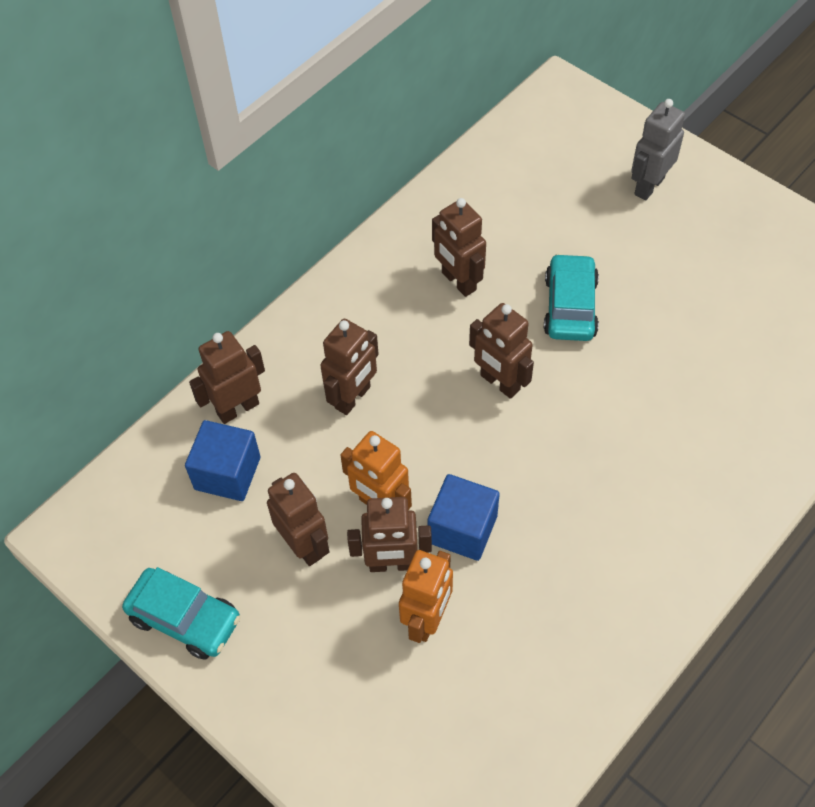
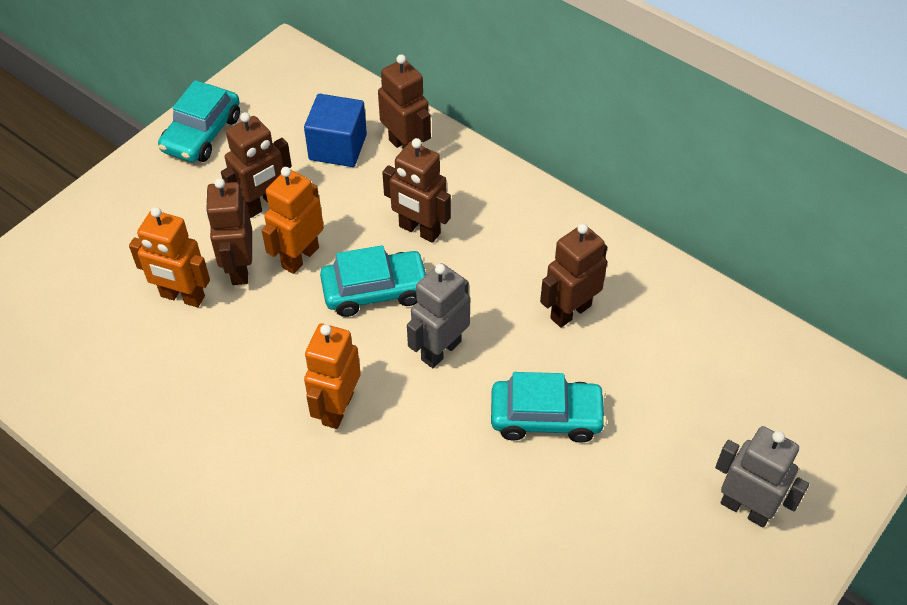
camera: 85 degrees right, 5 degrees down
blue cube [428,474,500,561] -> none
brown robot [469,303,534,399] -> grey robot [407,263,470,368]
none -> orange robot [304,323,361,429]
none -> turquoise car [320,245,426,317]

